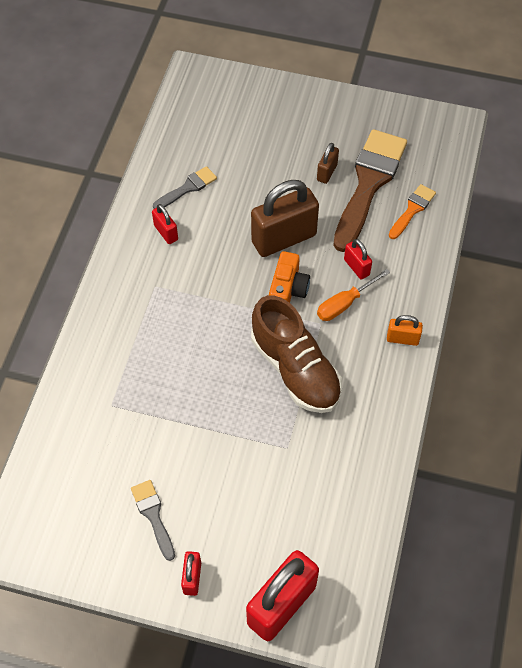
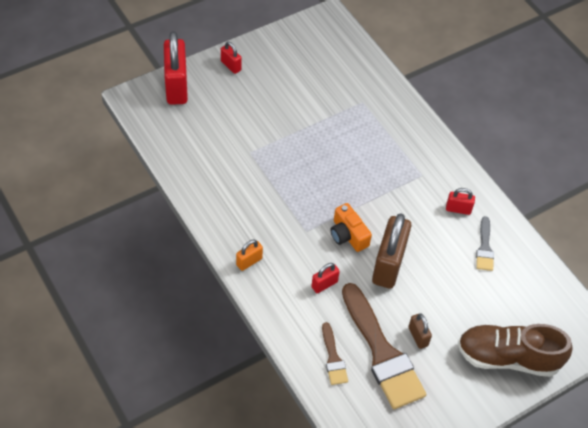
camera: 130 degrees right, 5 degrees down
grey brush [131,480,175,561] -> none
brown shoe [251,295,342,413] -> brown shoe moved to [458,324,573,377]
orange screwdriver [317,269,390,321] -> none
red padlock [344,239,372,280] -> red padlock turned 45 degrees counterclockwise [311,263,340,293]
orange brush [389,184,436,239] -> brown brush [322,322,348,385]

